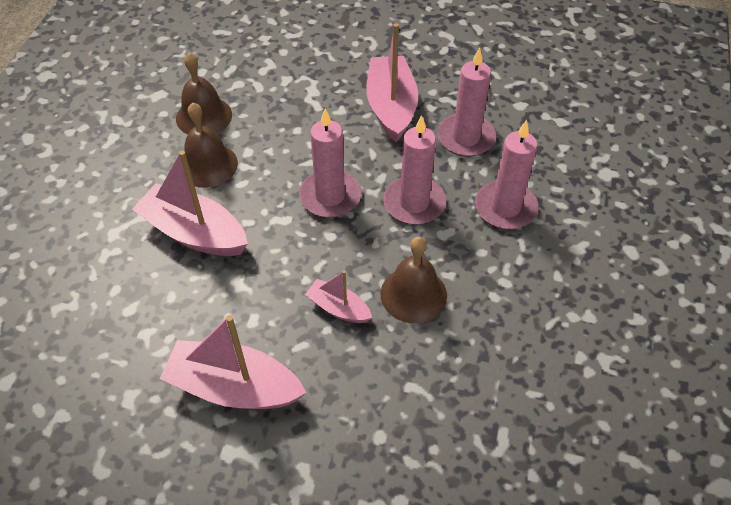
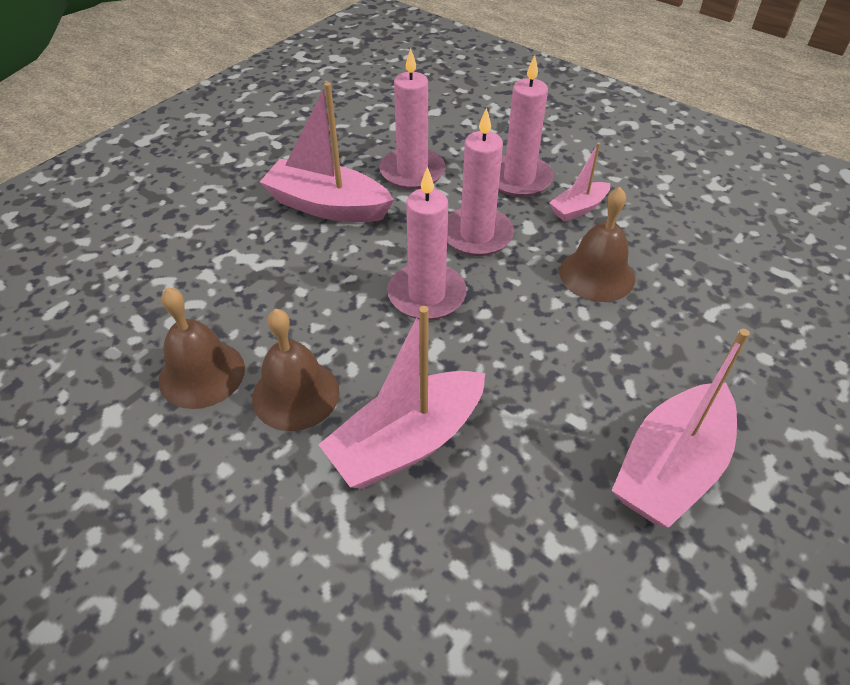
camera: 65 degrees left, 5 degrees down
pink boat [305,270,372,323] -> pink boat moved to [549,143,610,222]

